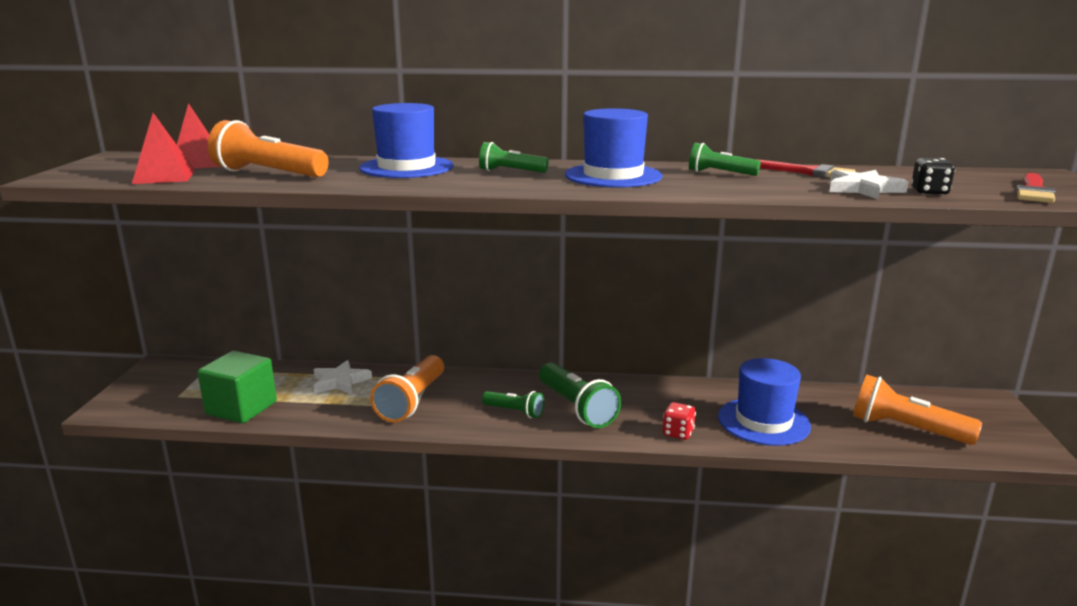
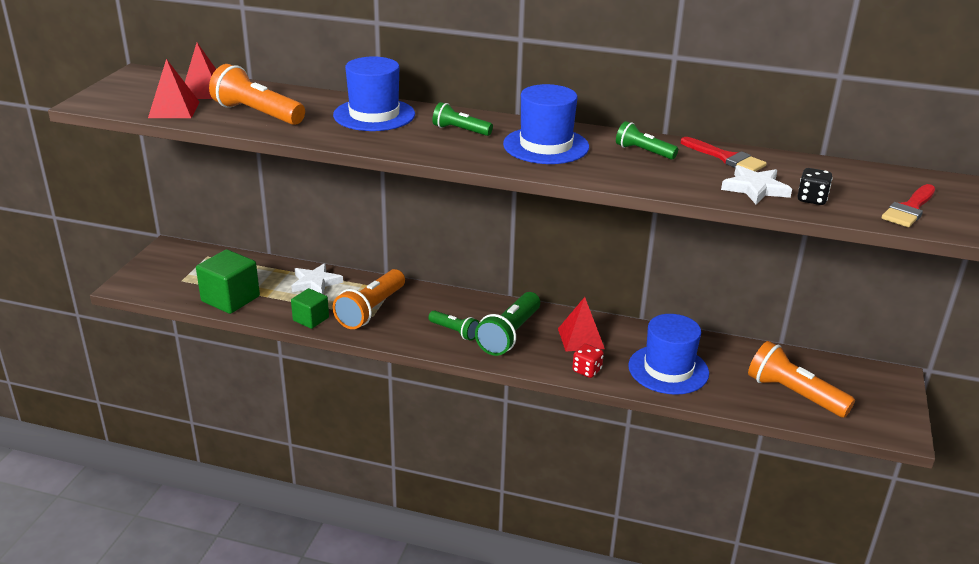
camera: 10 degrees right, 10 degrees up
green flashlight [539,362,621,428] -> green flashlight turned 45 degrees clockwise [475,292,540,356]
none -> green cube [291,288,329,329]
none -> red pyramid [558,297,605,351]

